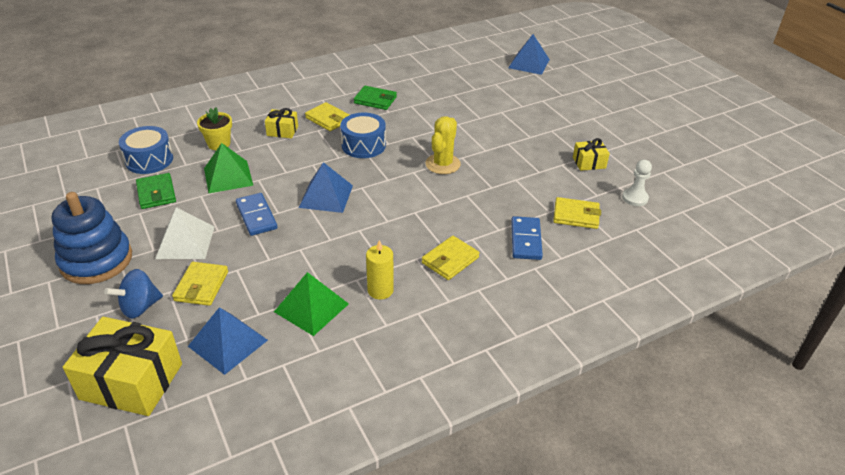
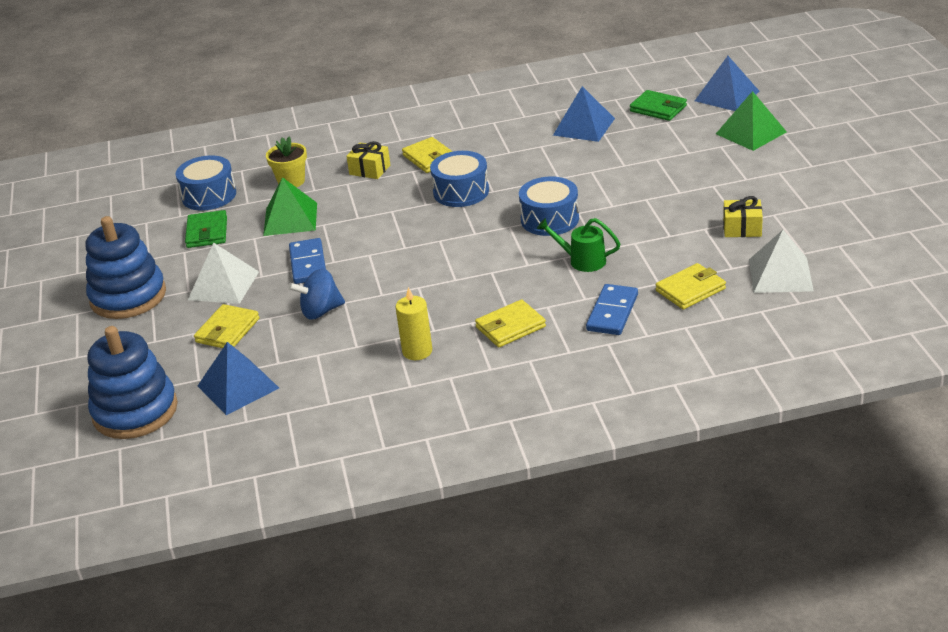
camera: 20 degrees right, 5 degrees down
yellow gift [63,317,182,416] -> blue stacking toy [87,326,178,439]
blue spinning top [104,269,163,319] -> blue spinning top moved to [288,269,345,320]
green pyramid [274,272,349,336] -> green pyramid moved to [716,91,787,151]
blue pyramid [299,162,353,213] -> blue pyramid moved to [553,86,615,142]
green wallet [354,86,397,110] -> green wallet moved to [630,90,687,121]
yellow cactus [425,116,461,174] -> blue drum [519,177,579,236]
yellow wallet [553,197,601,229] -> yellow wallet turned 60 degrees counterclockwise [656,263,726,310]
white pawn [622,160,652,206] -> white pyramid [749,230,814,293]
none -> green watering can [537,218,620,272]

